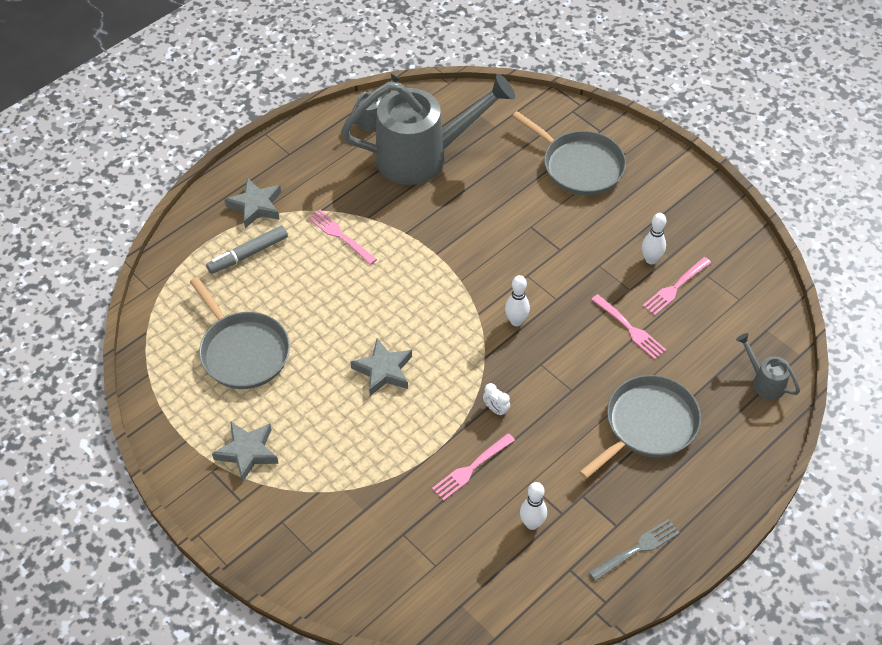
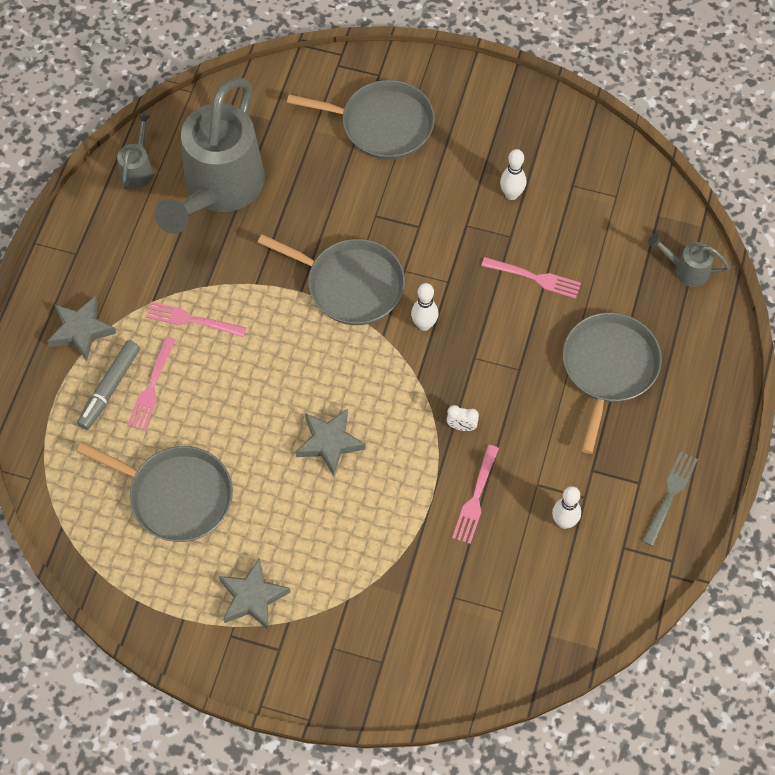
camera: 30 degrees left, 10 degrees up
grey watering can [341,74,515,185] -> grey watering can turned 150 degrees clockwise [155,78,265,234]
pink fork [643,257,711,315] -> pink fork moved to [127,336,176,430]
none -> grey pan [257,234,405,325]

